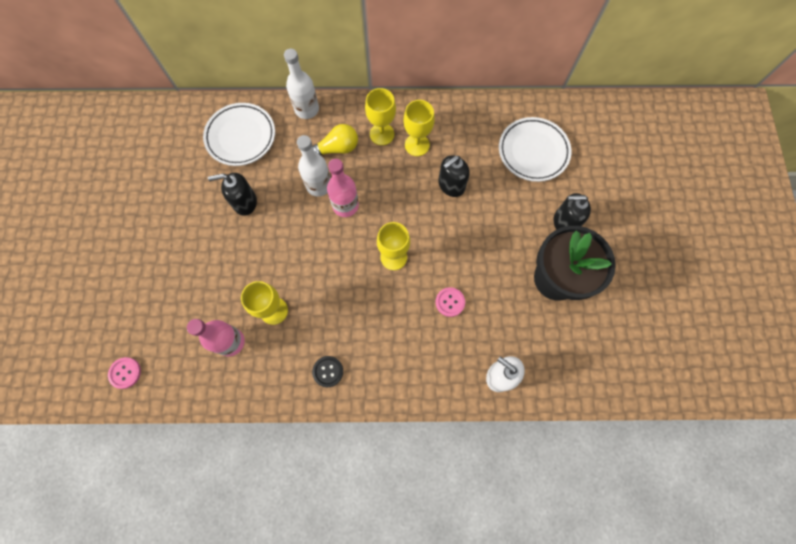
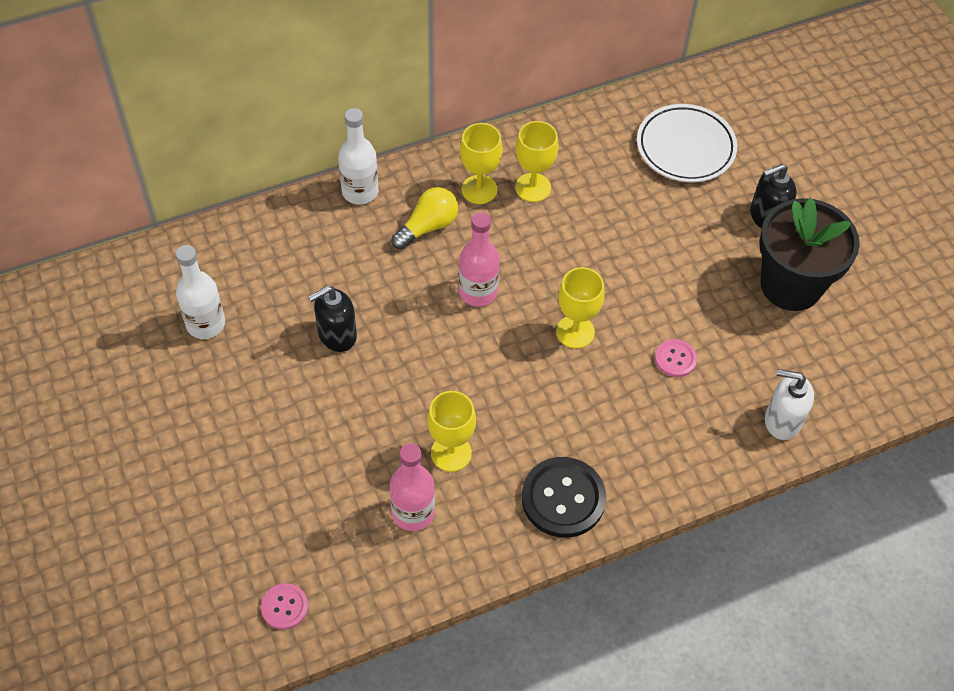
camera: 25 degrees left, 15 degrees down
white plate [203,103,275,166] -> none
white bottle [297,135,331,197] -> white bottle moved to [176,245,225,339]
black button [312,356,343,387] -> black button [522,457,606,538], size x1.90
black soap dispenser [438,156,470,197] -> none

